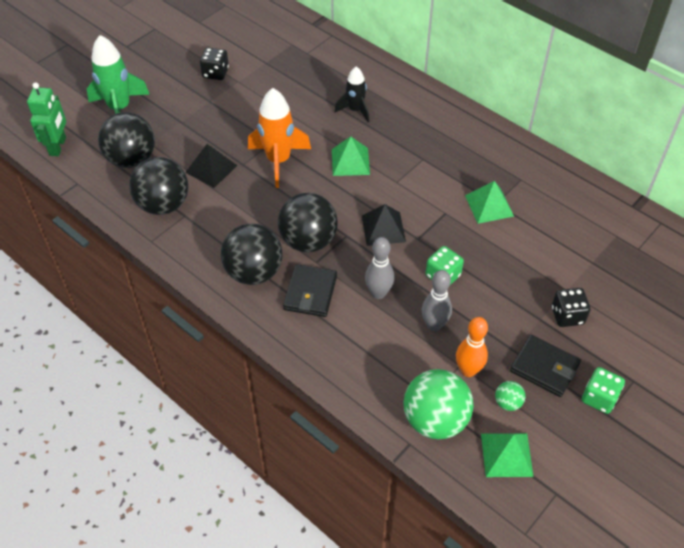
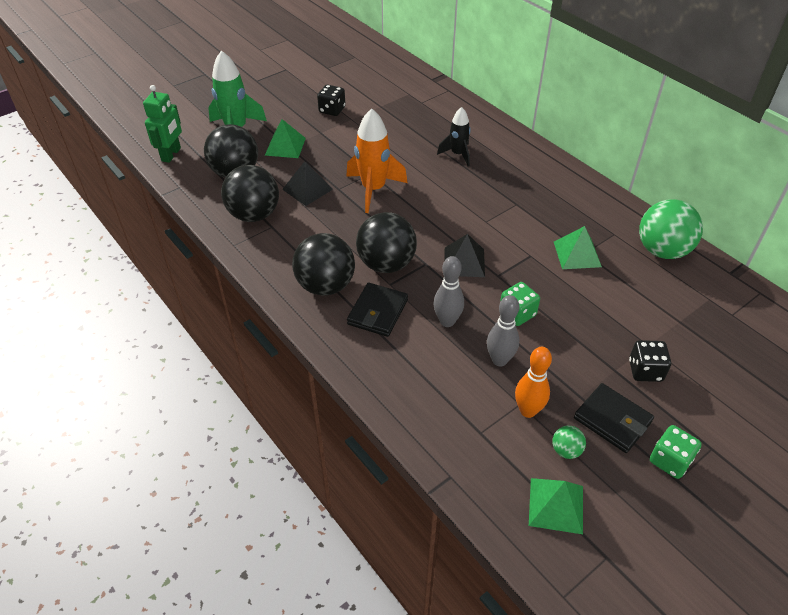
camera: 10 degrees right, 5 degrees down
green pyramid [332,137,370,176] -> green pyramid moved to [265,119,306,158]
green ball [403,369,474,439] -> green ball moved to [639,199,703,259]

